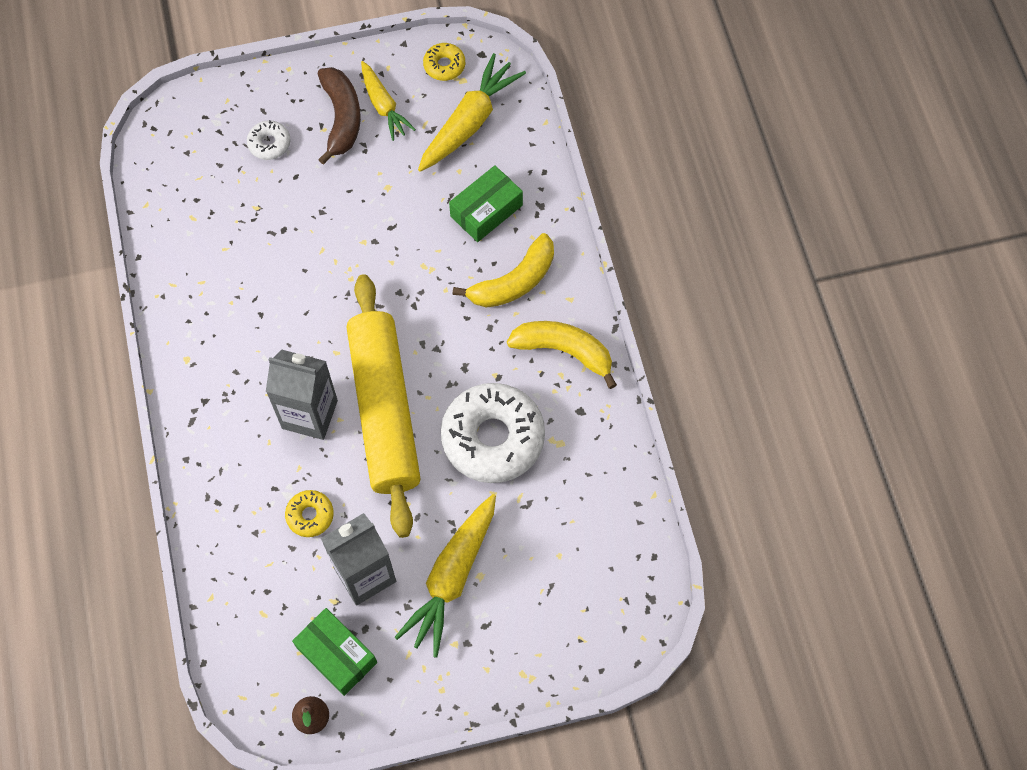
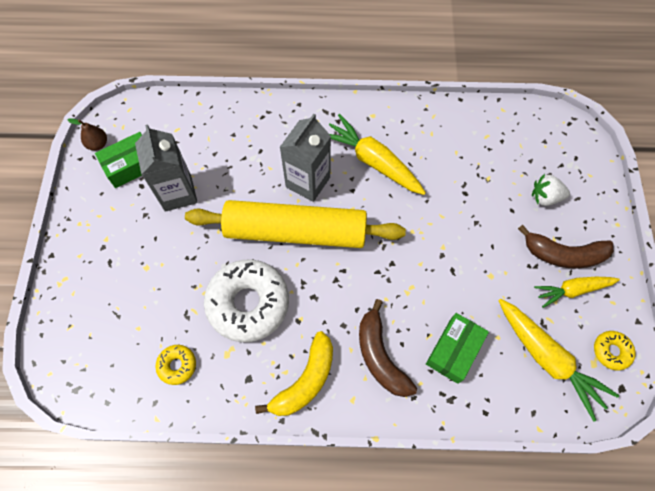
camera: 105 degrees right, 0 degrees up
white donut [247,120,291,160] -> white strawberry [532,174,570,206]
yellow donut [285,490,334,537] -> yellow donut moved to [155,345,196,385]
yellow carrot [394,494,496,658] -> yellow carrot moved to [329,114,426,195]
green box [449,165,523,242] -> green box turned 60 degrees clockwise [426,313,489,384]
yellow banana [453,233,554,308] -> brown banana [359,299,417,397]

